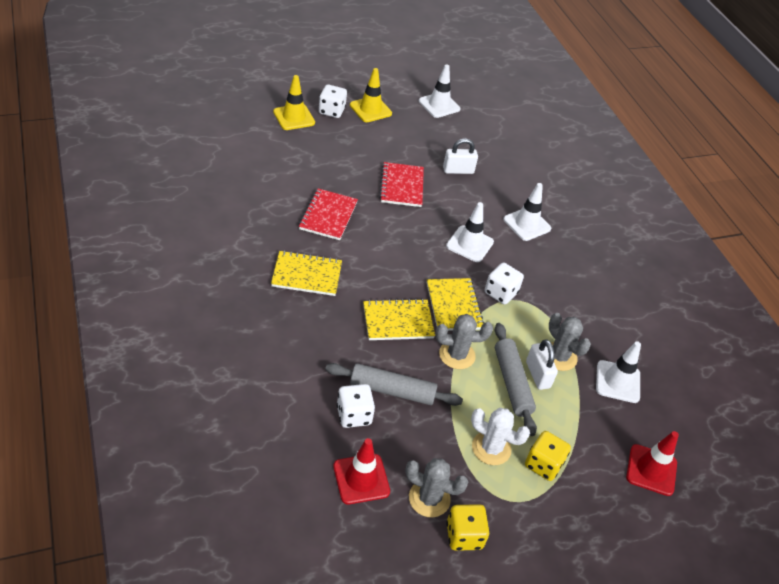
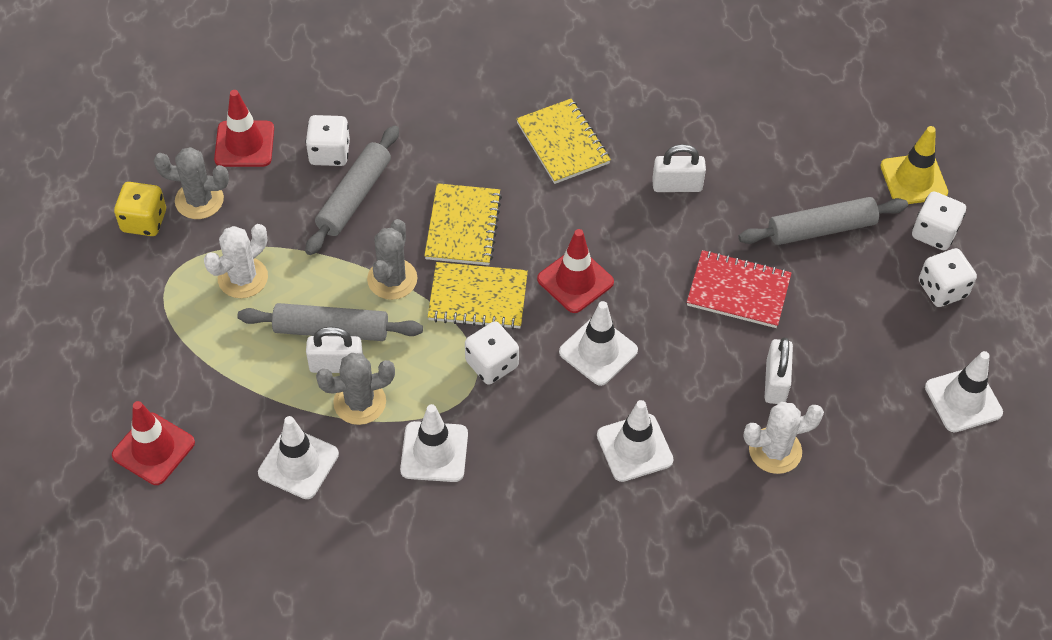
camera: 110 degrees right, 10 degrees up
yellow notebook [271,251,342,296] -> yellow notebook turned 45 degrees counterclockwise [516,98,611,184]
red notebook [299,188,358,240] -> white padlock [652,144,706,192]
yellow traffic cone [350,68,392,122] -> white dice [919,248,977,307]
grey cactus [405,458,468,517] -> grey cactus turned 60 degrees clockwise [154,147,229,219]
yellow dice [525,431,571,481] -> none
none -> white traffic cone [400,404,468,482]
none -> red traffic cone [537,229,614,313]
none -> grey rolling pin [739,197,908,245]
none -> white cactus [743,402,824,474]

